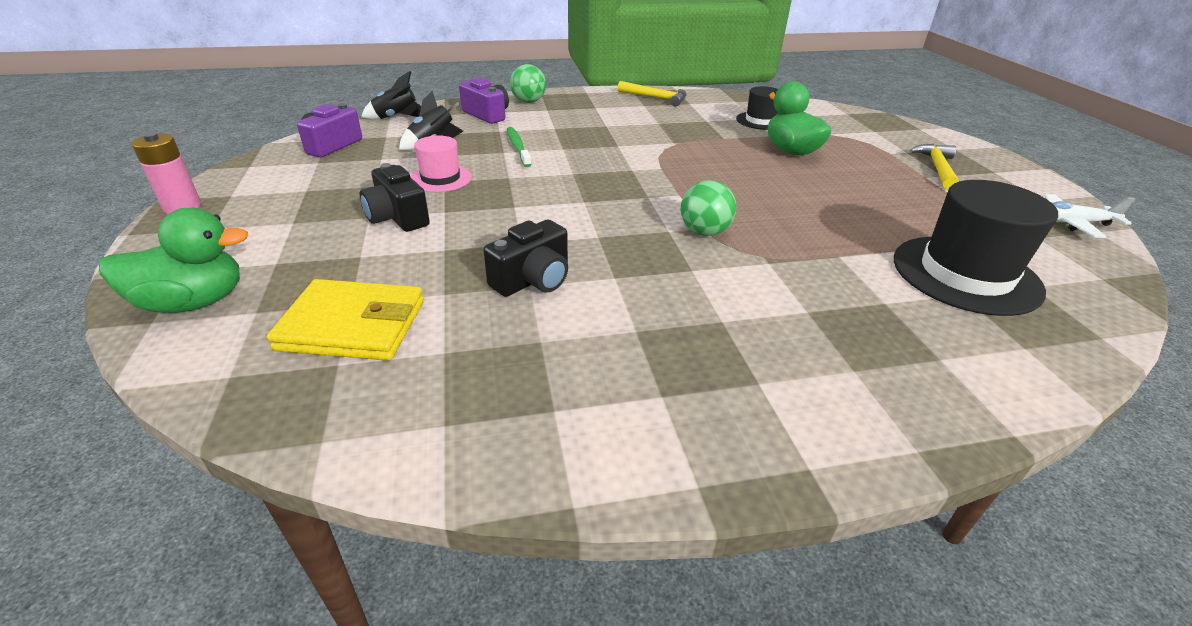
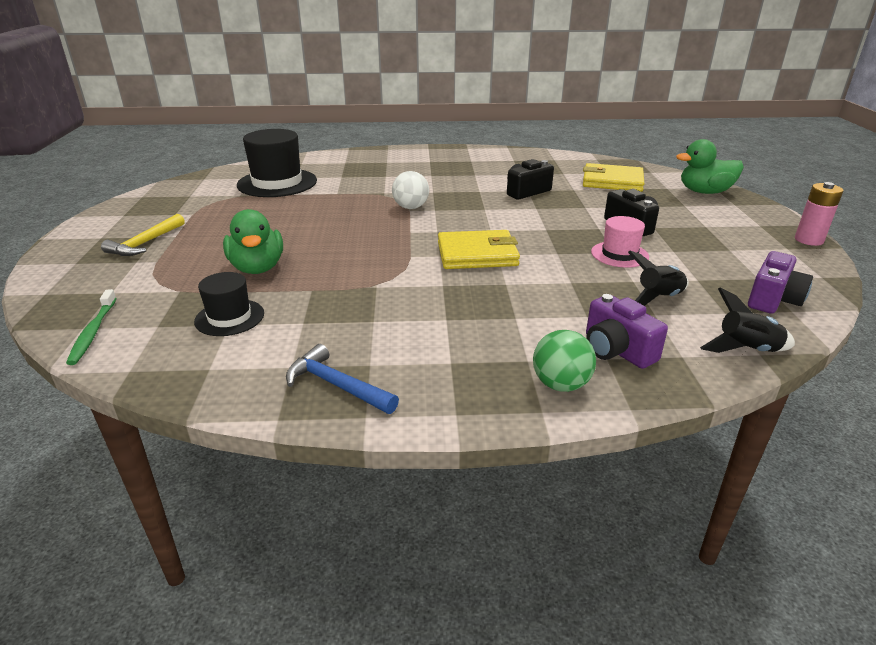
camera: 170 degrees left, 5 degrees down
green toothbrush [507,127,532,167] -> green toothbrush moved to [66,289,117,365]
yellow hammer [618,81,687,107] -> blue hammer [286,344,399,414]
green ball [680,180,736,236] -> white ball [392,171,429,209]
white plane [1044,194,1135,238] -> none
none -> yellow wallet [438,230,520,269]

